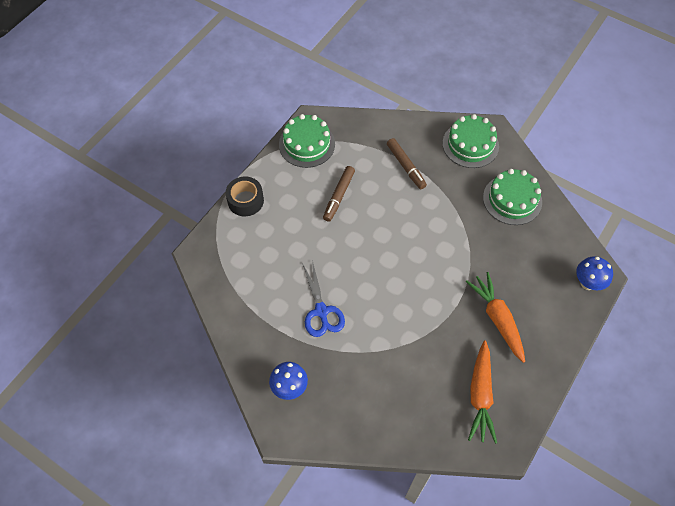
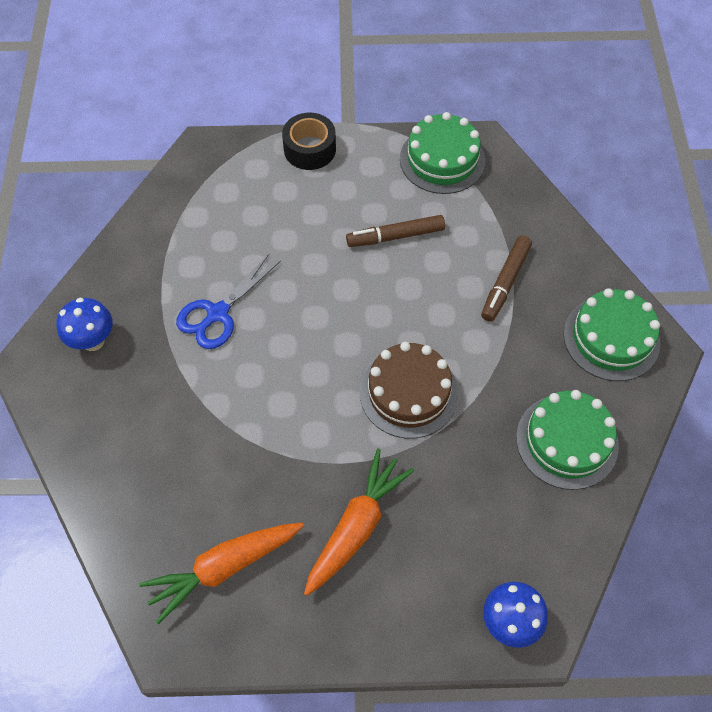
camera: 55 degrees right, 0 degrees up
none -> brown cake [360,342,458,439]

